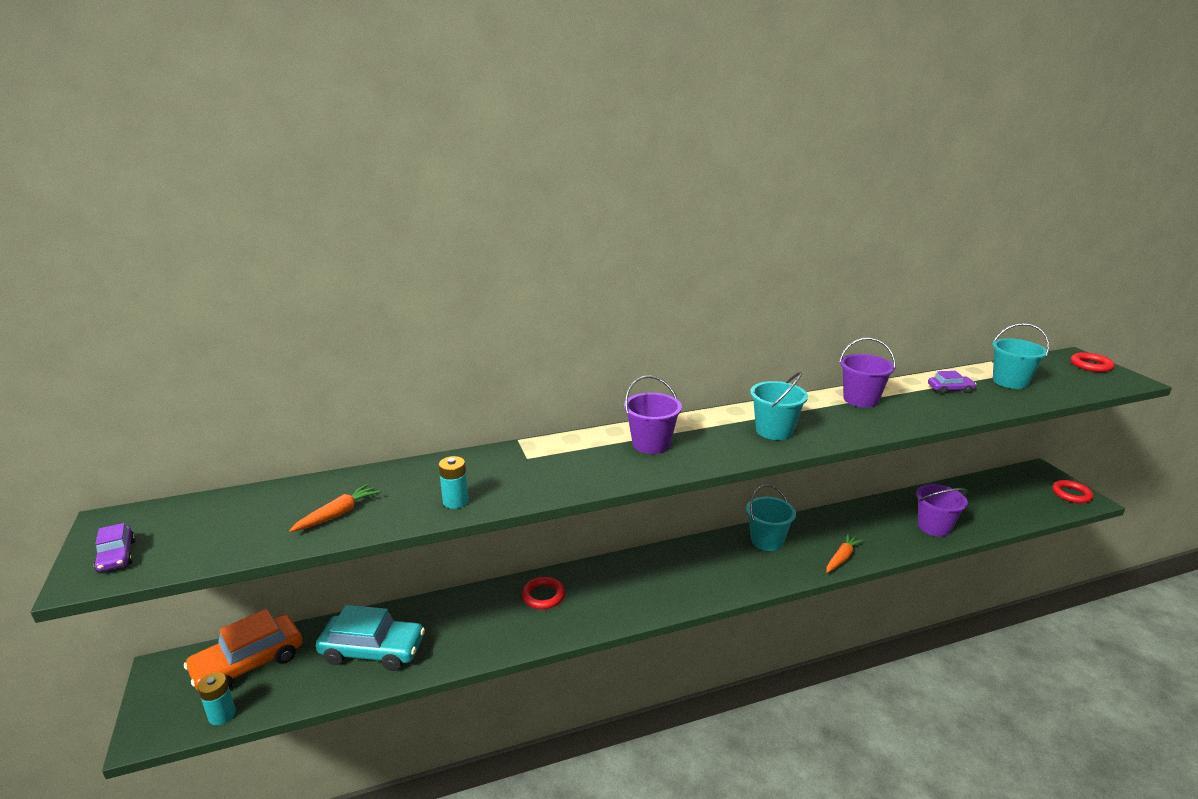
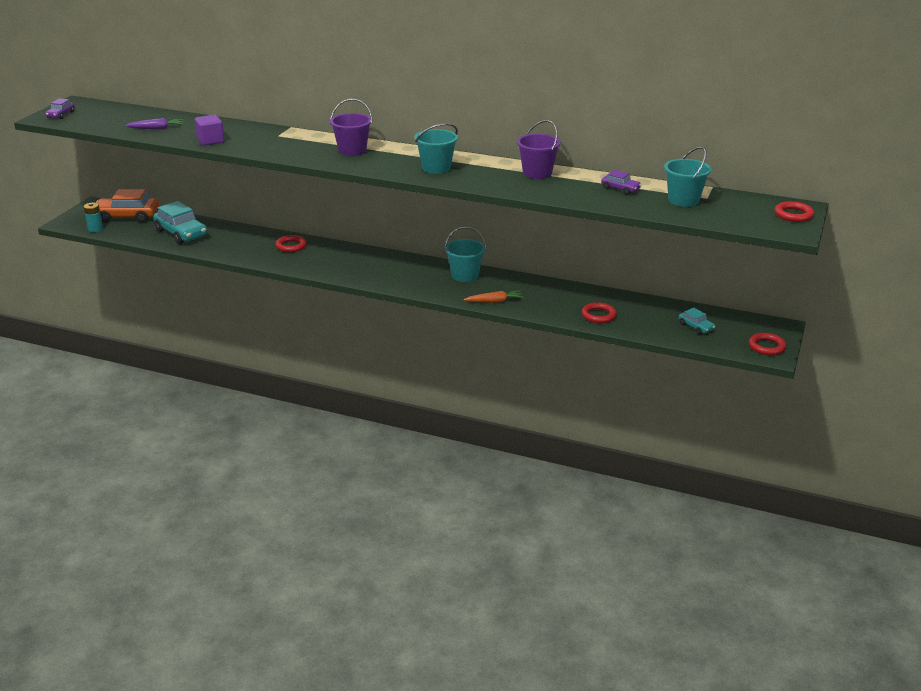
camera: 40 degrees right, 5 degrees up
orange carrot [289,484,380,532] -> purple carrot [125,118,183,129]
turquoise battery [439,456,469,509] -> purple cube [195,114,224,146]
purple bucket [916,484,968,537] -> red ring [582,302,617,323]
none -> turquoise car [678,308,715,334]

